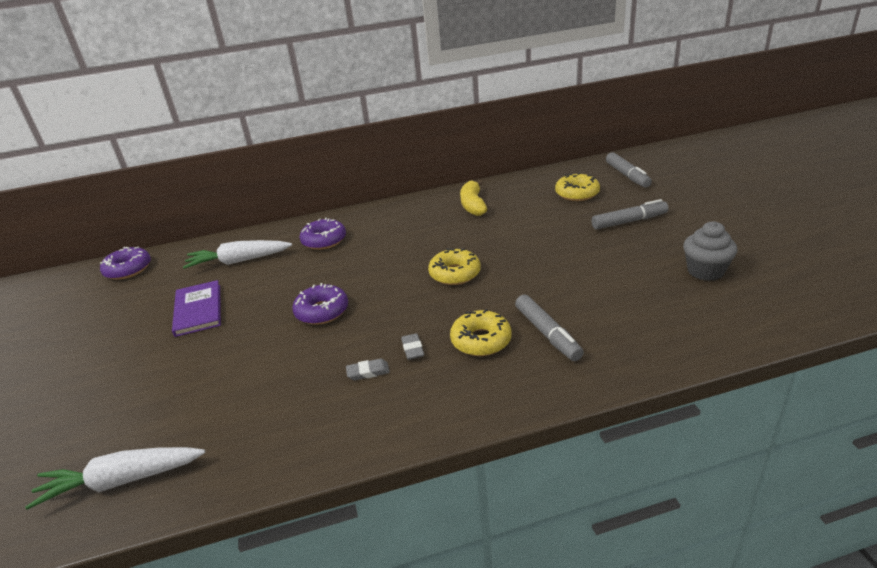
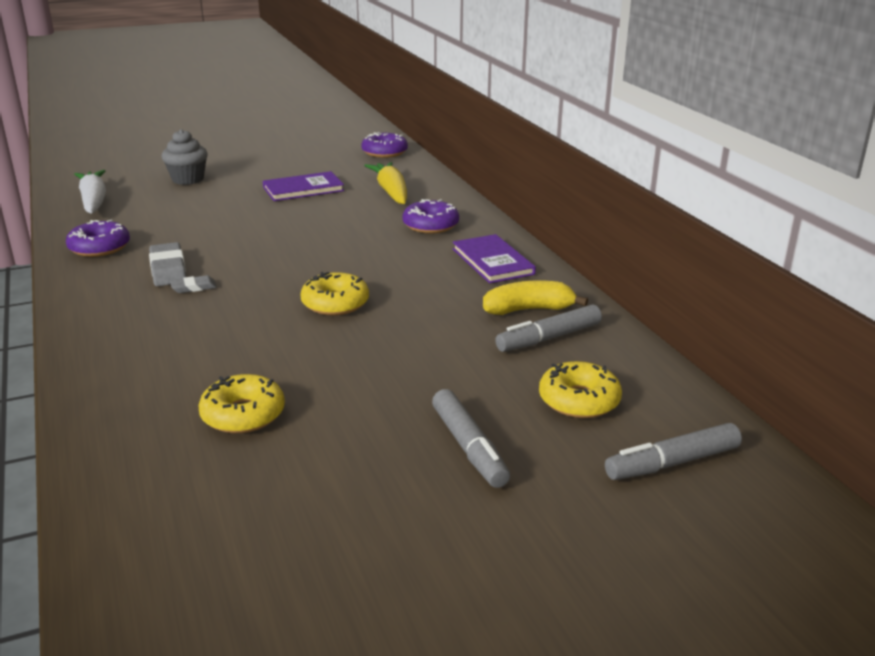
camera: 80 degrees right, 5 degrees down
white carrot [183,240,292,269] -> yellow carrot [364,162,407,204]
purple donut [292,283,348,325] -> purple donut moved to [66,219,130,257]
grey eraser [346,359,390,380] -> grey eraser [149,242,186,286], size x1.75
yellow donut [450,309,512,356] -> yellow donut moved to [198,374,285,433]
grey marker [515,294,584,361] -> grey marker moved to [495,304,602,352]
grey cupcake [683,221,737,281] -> grey cupcake moved to [161,129,208,185]
none -> purple book [453,234,536,283]

